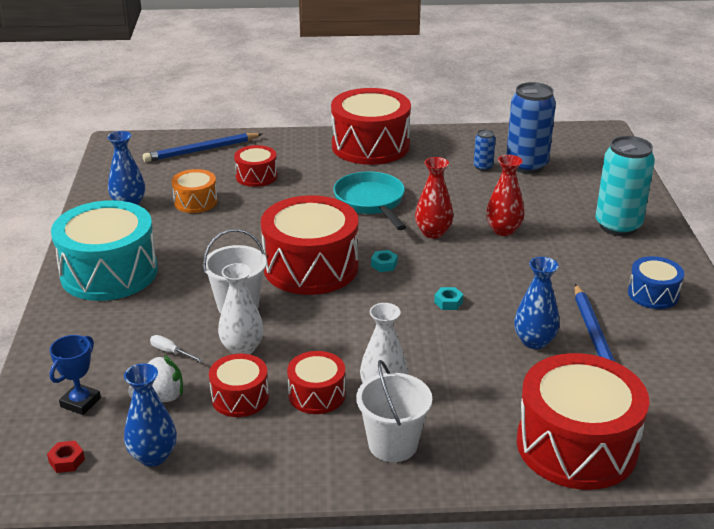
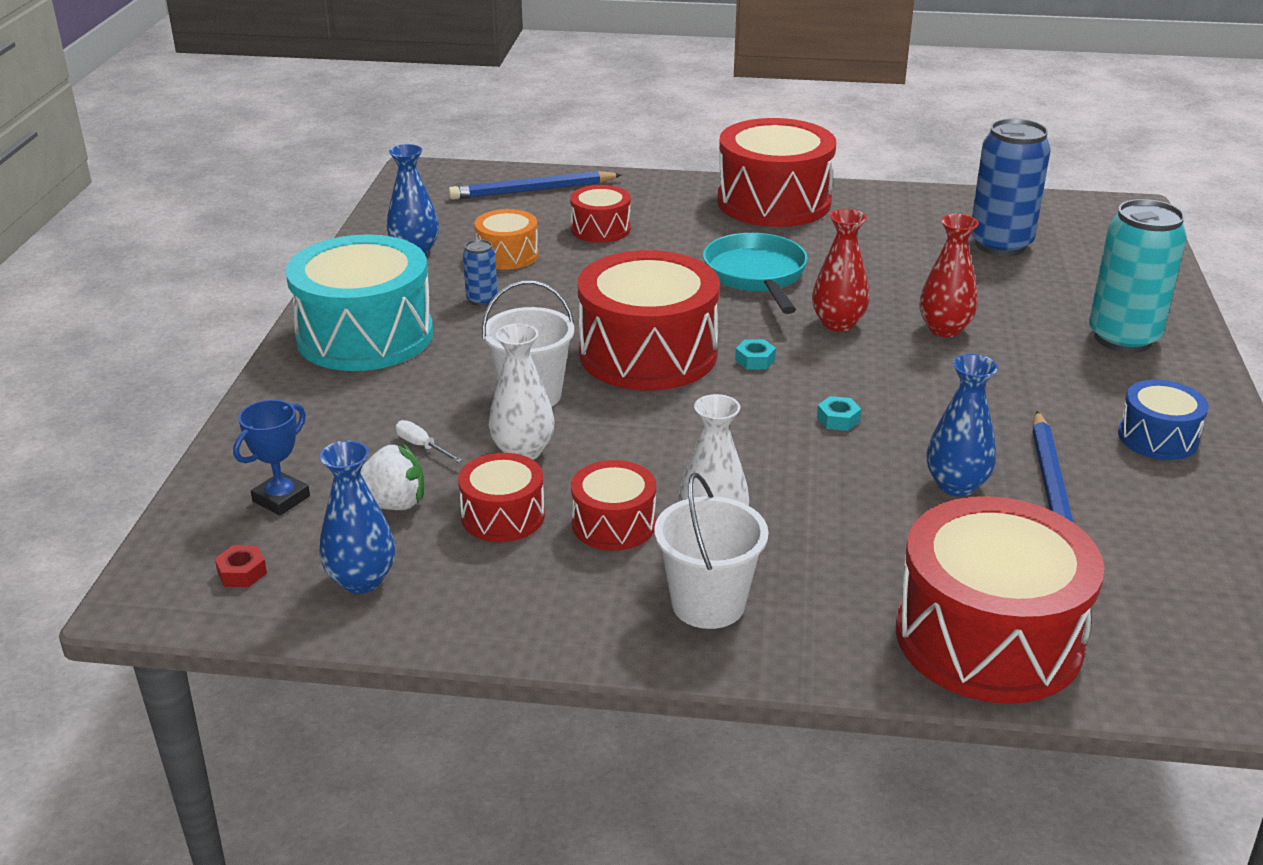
camera: 10 degrees right, 0 degrees up
blue can [474,129,496,171] -> blue can moved to [463,239,498,306]

